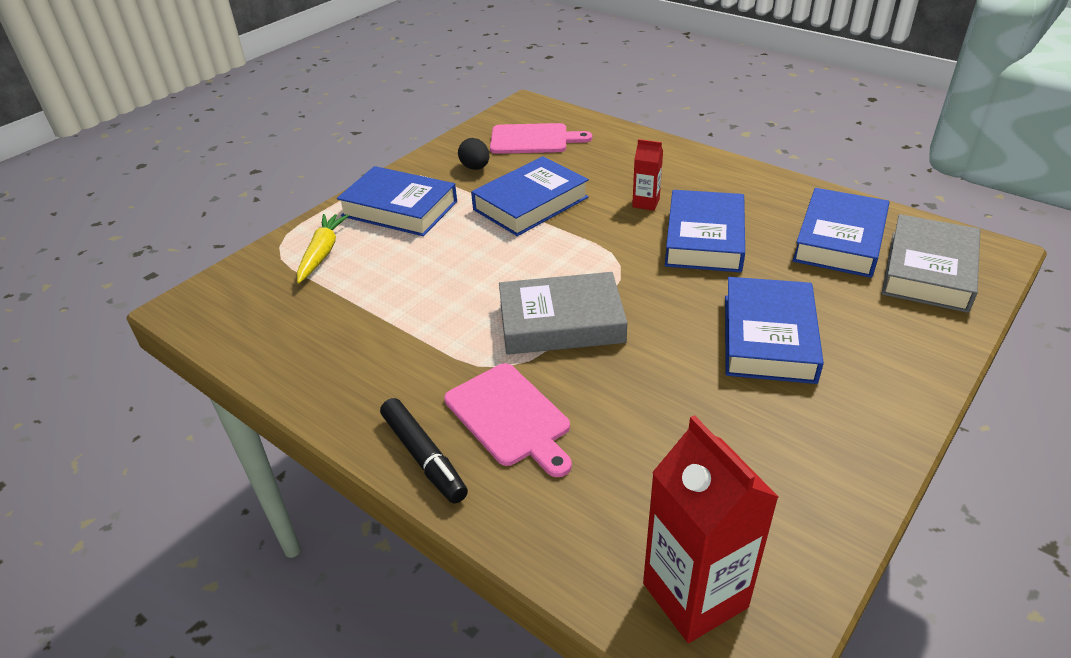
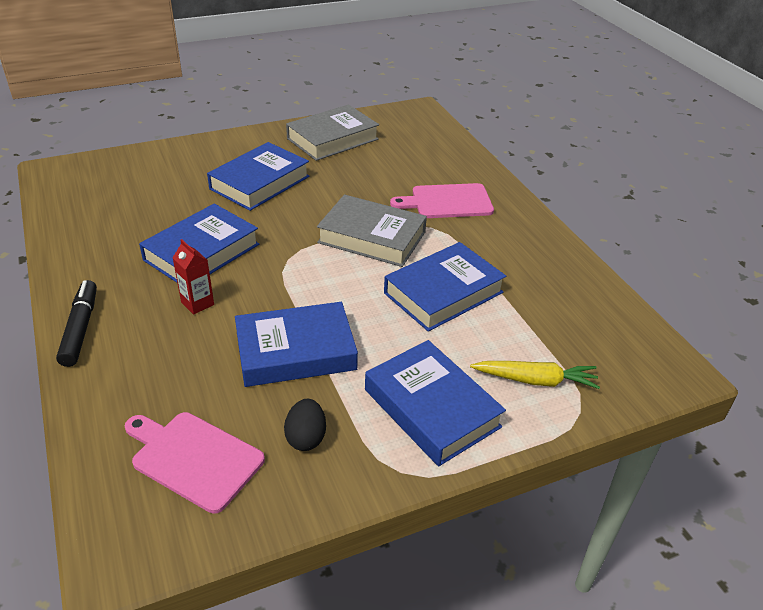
camera: 155 degrees left, 0 degrees up
yellow carrot [297,214,349,283] -> yellow carrot turned 120 degrees counterclockwise [470,361,600,389]
black marker [380,398,468,504] -> black marker moved to [56,280,97,367]
pink cutting board [444,363,572,477] -> pink cutting board turned 90 degrees counterclockwise [390,183,494,218]
red carton [643,415,779,643] -> none
blue book [792,188,889,278] -> blue book moved to [384,242,506,332]
grey book [882,214,980,313] -> grey book moved to [286,104,379,161]

